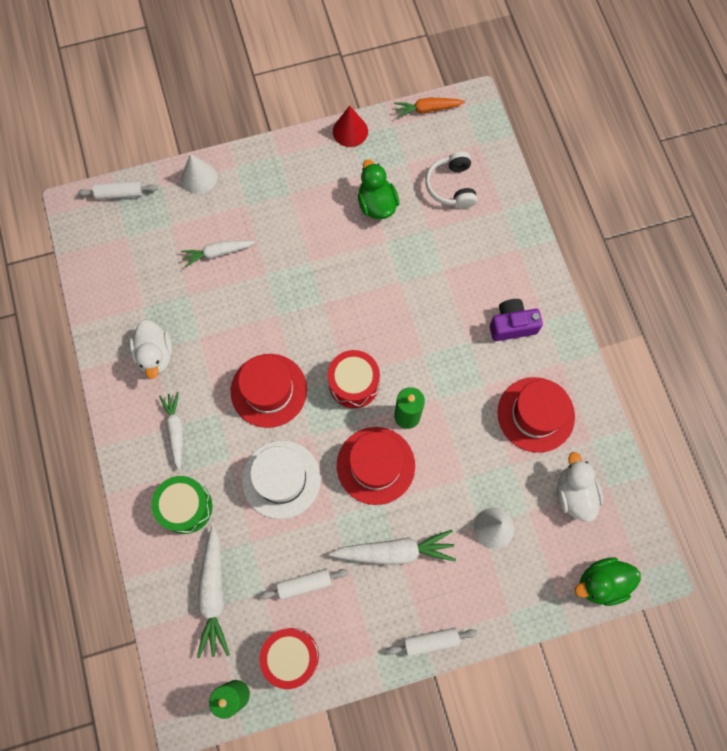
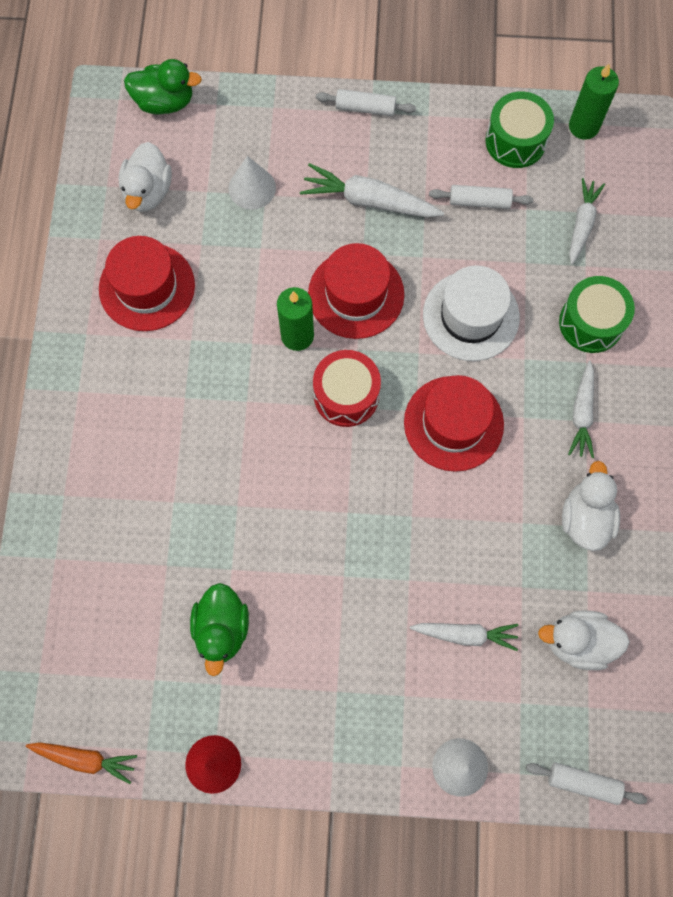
camera: 160 degrees left, 0 degrees up
white carrot [197,526,230,658] -> white carrot [569,178,605,265], size x0.66
red drum [259,628,319,689] -> green drum [485,91,554,168]
white headphones [425,151,477,209] -> none
purple camera [490,299,543,341] -> none
none -> white duck [538,611,630,670]

